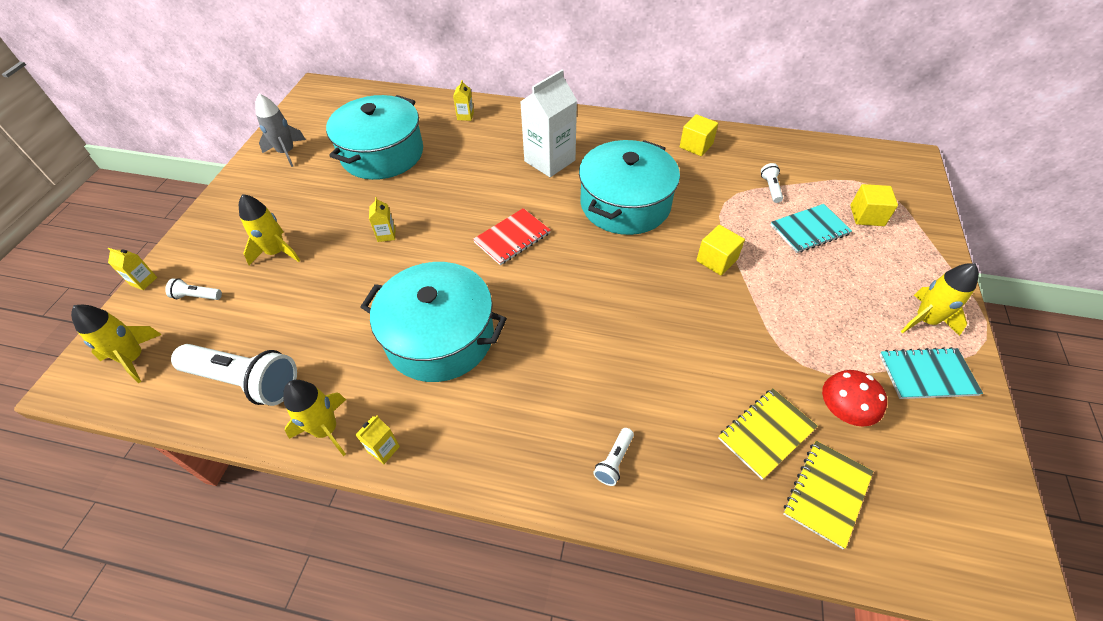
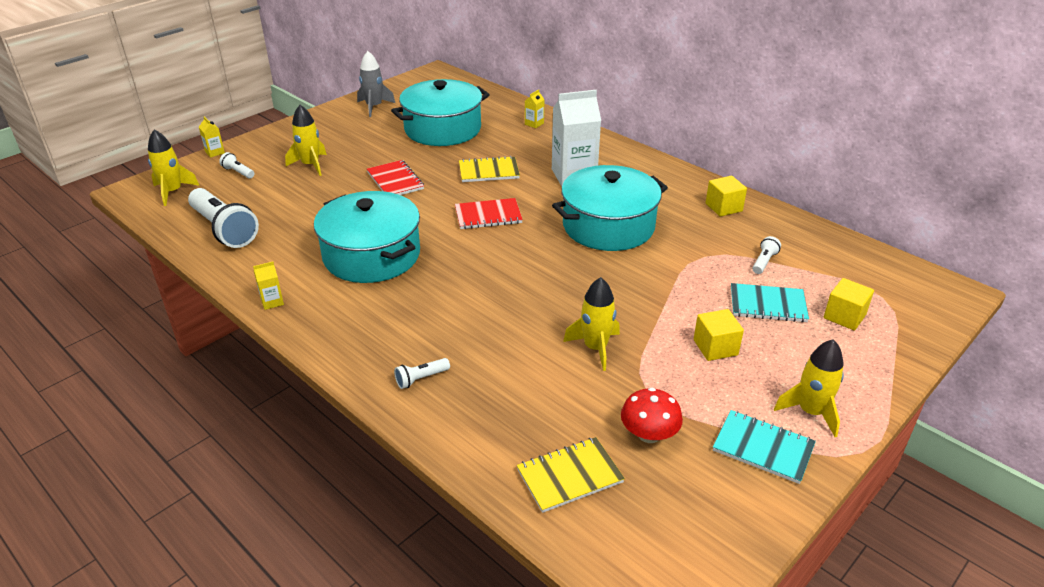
camera: 30 degrees right, 15 degrees down
yellow rocket [283,380,346,456] -> yellow rocket moved to [563,277,620,371]
yellow carton [369,197,395,242] -> red notebook [367,160,424,195]
yellow cube [696,225,745,276] -> yellow cube moved to [694,309,744,361]
yellow notebook [718,388,818,480] -> yellow notebook moved to [459,156,520,182]

